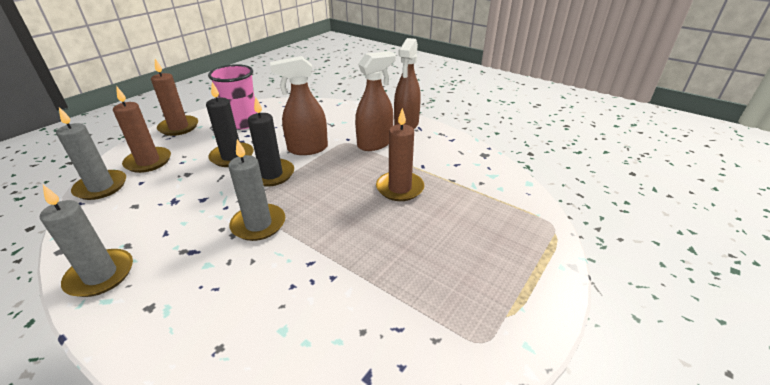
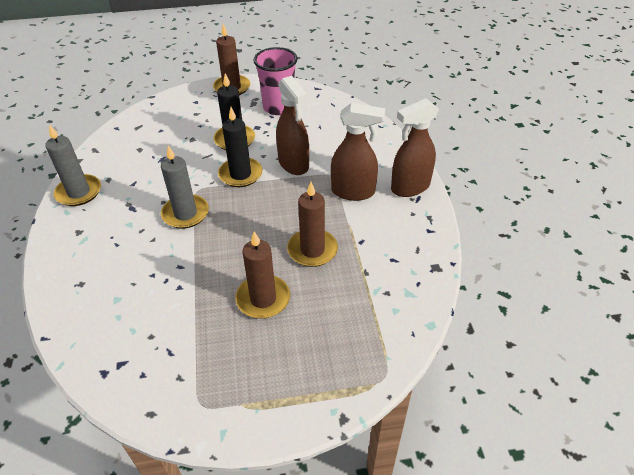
camera: 45 degrees right, 10 degrees up
grey candle [56,107,126,200] -> none
brown candle [113,86,171,173] -> brown candle moved to [235,231,290,318]
brown spray bottle [270,56,328,155] -> brown spray bottle turned 150 degrees counterclockwise [276,76,309,175]

